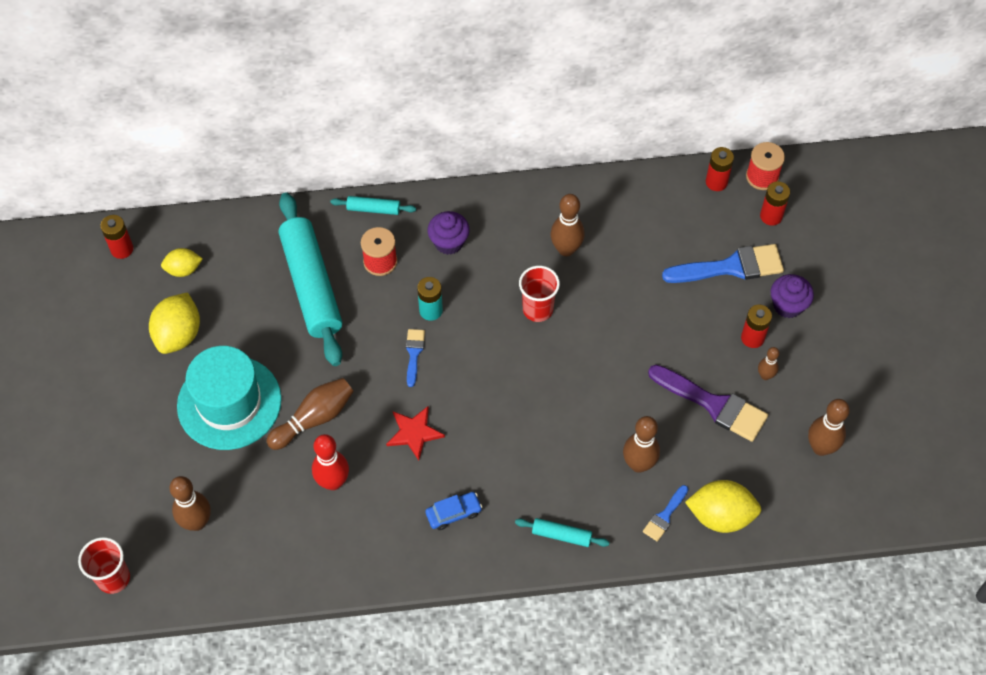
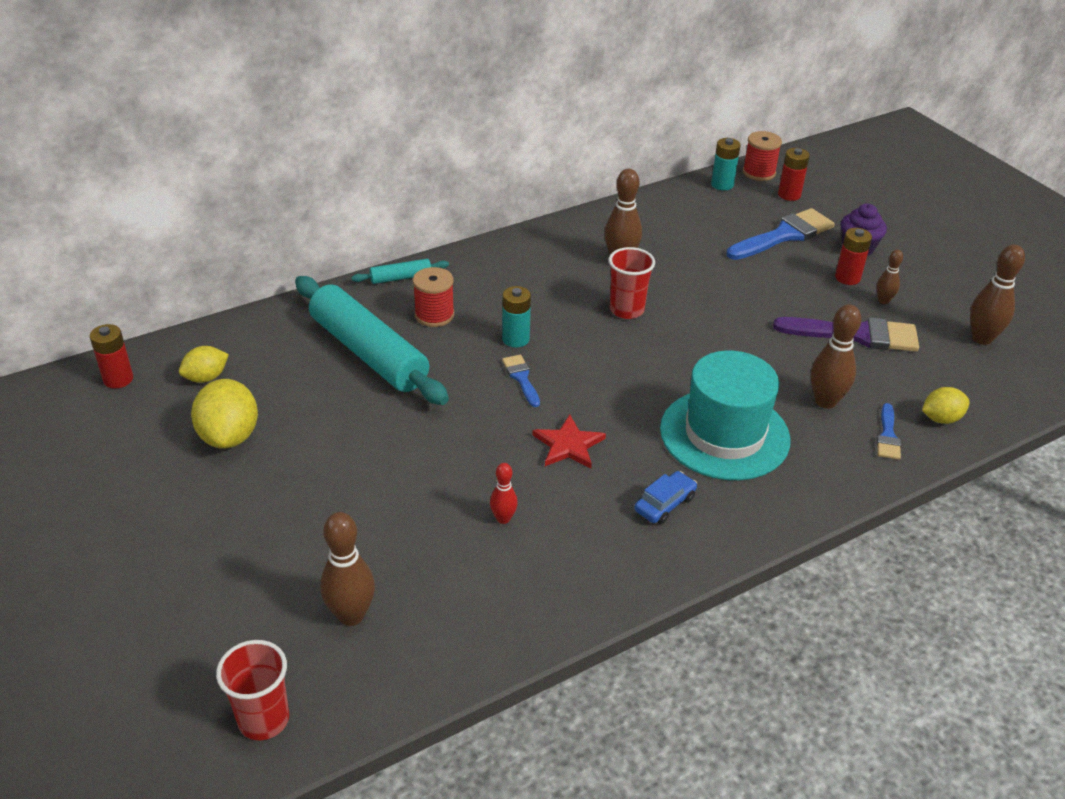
camera: 25 degrees left, 20 degrees down
turquoise hat [177,346,282,450] -> turquoise hat moved to [660,351,791,480]
brown bowling pin [266,378,354,450] -> none
red bowling pin [312,434,349,490] -> red bowling pin [490,463,518,524], size x0.57
purple cupcake [427,211,470,255] -> none
turquoise rolling pin [515,518,610,547] -> none
yellow lemon [685,480,761,533] -> yellow lemon [922,387,970,424], size x0.60
red battery [706,147,734,191] -> turquoise battery [711,138,741,190]

